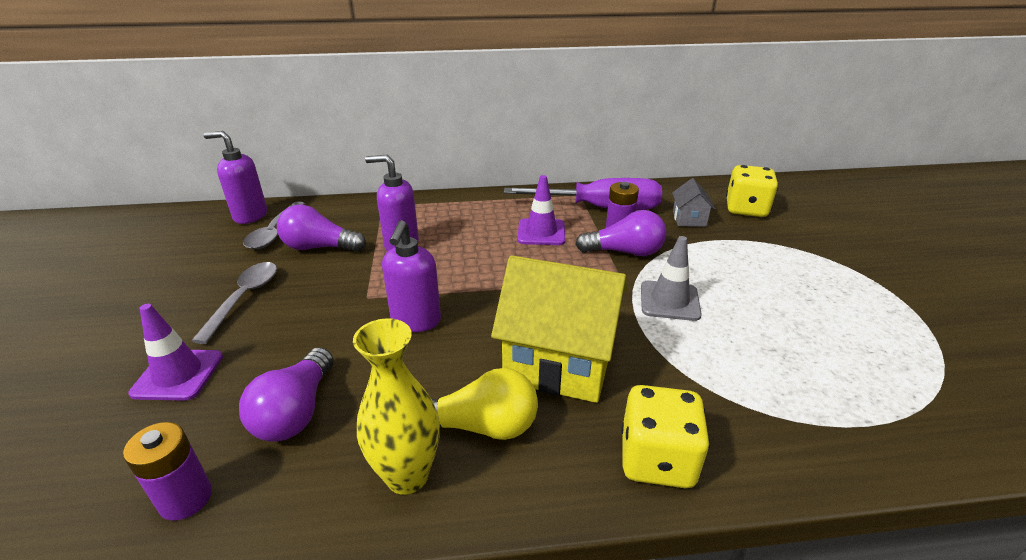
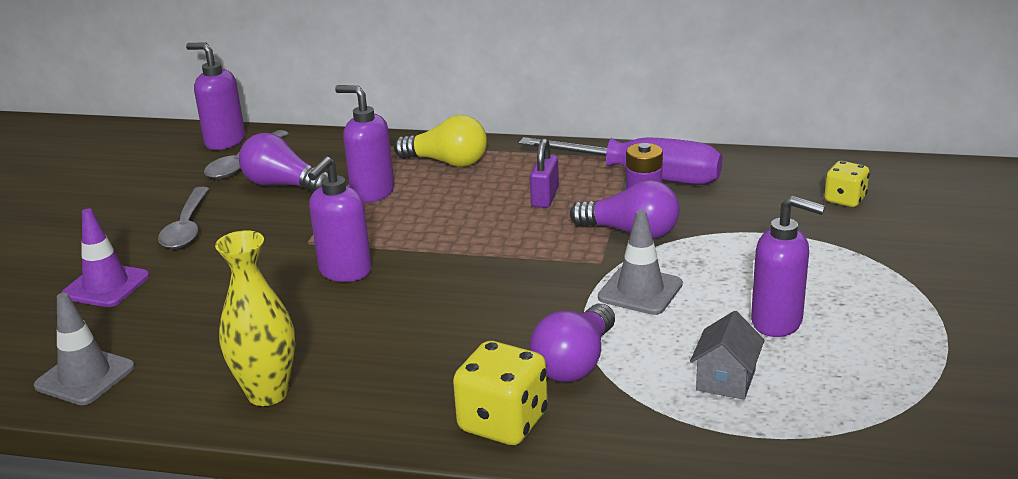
camera: 20 degrees right, 5 degrees down
purple battery [123,422,212,521] -> grey traffic cone [34,293,135,405]
grey spoon [191,262,277,344] -> grey spoon turned 150 degrees clockwise [158,187,209,249]
purple light bulb [239,347,334,442] -> purple light bulb moved to [530,304,615,382]
yellow light bulb [432,368,538,440] -> yellow light bulb moved to [394,115,487,167]
yellow house [491,255,627,403] -> none
purple traffic cone [518,175,565,245] -> purple padlock [530,138,559,208]
grey house [672,178,715,227] -> grey house moved to [690,311,765,400]
yellow dice [726,165,778,217] -> yellow dice [825,161,870,207], size x0.62
none -> purple soap dispenser [751,196,825,337]

